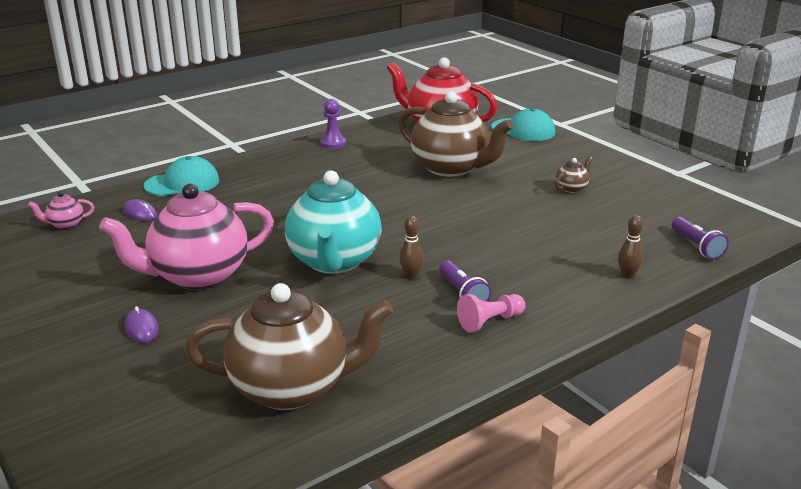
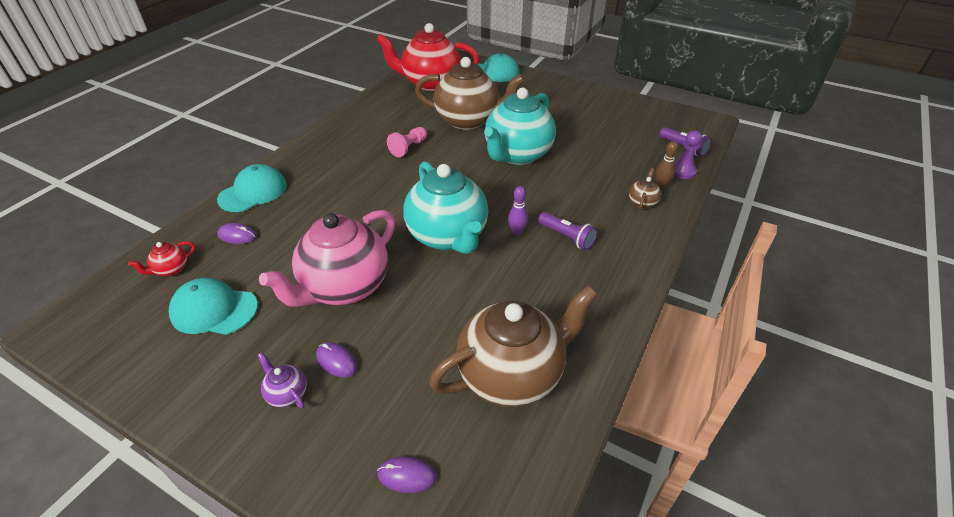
camera: 25 degrees left, 15 degrees up
pink teapot [28,192,94,229] -> red teapot [128,241,195,276]
purple pawn [320,99,346,149] -> purple pawn moved to [674,130,702,179]
brown bowling pin [399,216,424,279] -> purple bowling pin [508,186,528,235]
pink pawn [457,294,525,333] -> pink pawn moved to [387,127,427,157]
brown teapot [555,156,593,193] -> brown teapot moved to [629,168,661,210]
none -> turquoise cap [169,278,258,335]
none -> purple teapot [258,352,307,409]
none -> purple mouse [377,457,437,493]
none -> turquoise teapot [484,88,556,165]

